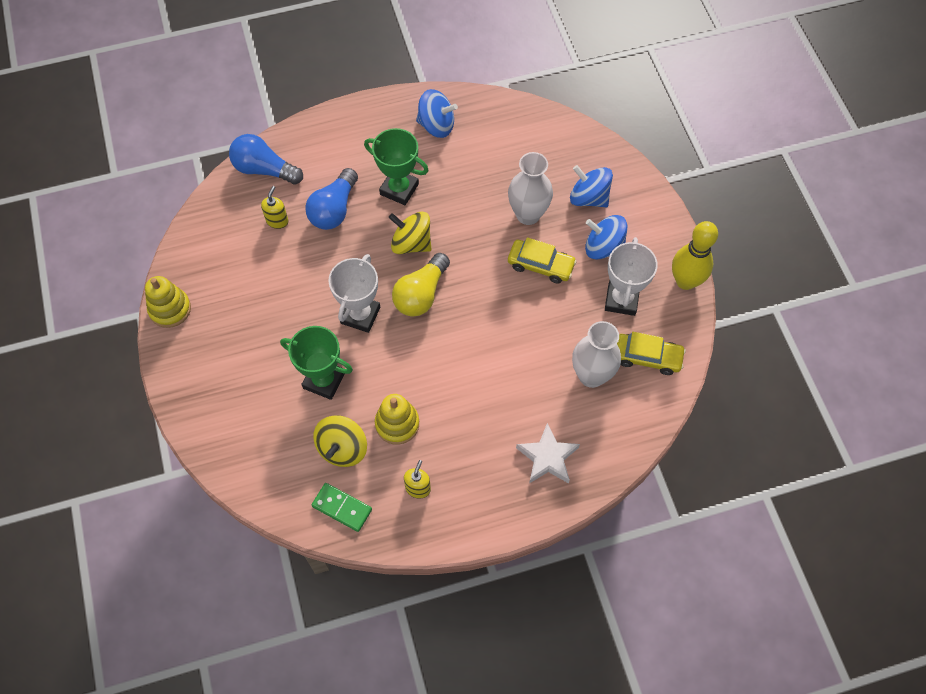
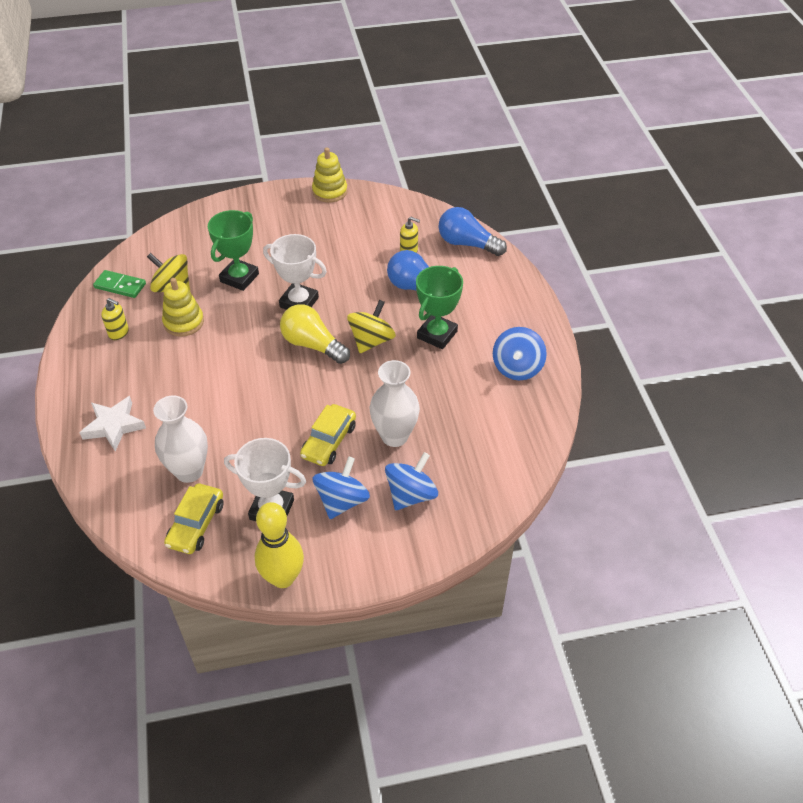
camera: 95 degrees right, 15 degrees down
blue light bulb [229,134,303,184] -> blue light bulb turned 90 degrees counterclockwise [439,207,507,256]
green domino [312,483,372,532] -> green domino turned 75 degrees clockwise [93,270,146,298]

